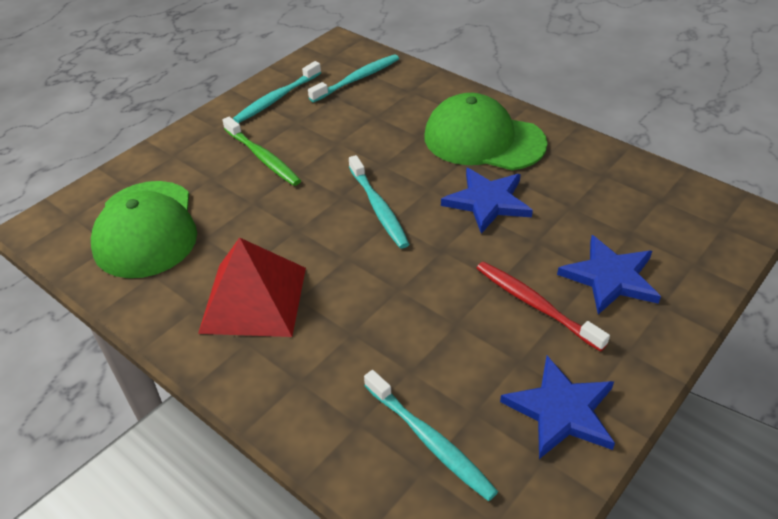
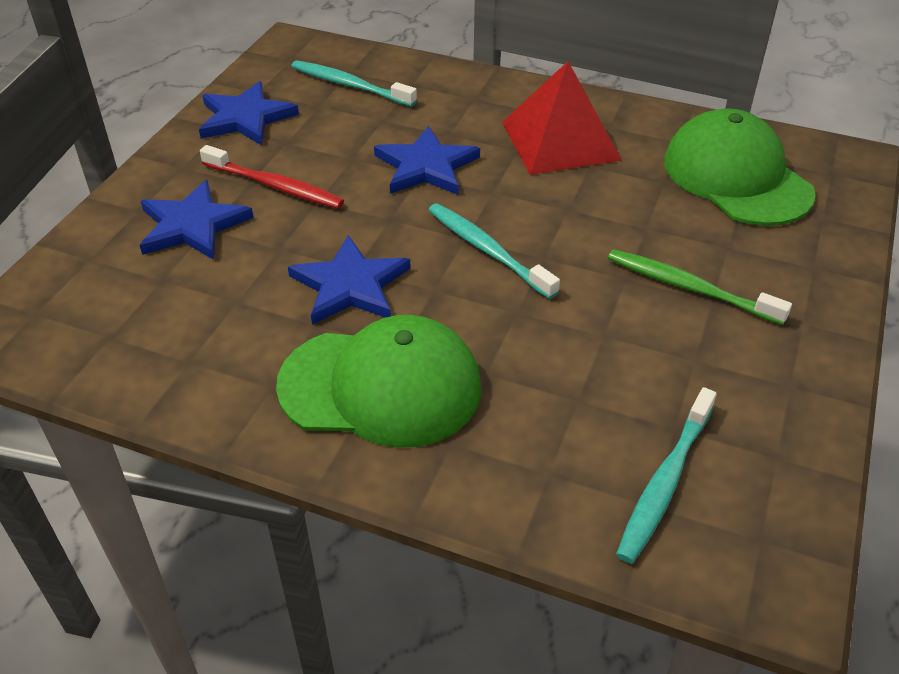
camera: 160 degrees right, 0 degrees up
turquoise toothbrush [233,61,321,123] -> none
none -> blue star [374,126,480,195]

